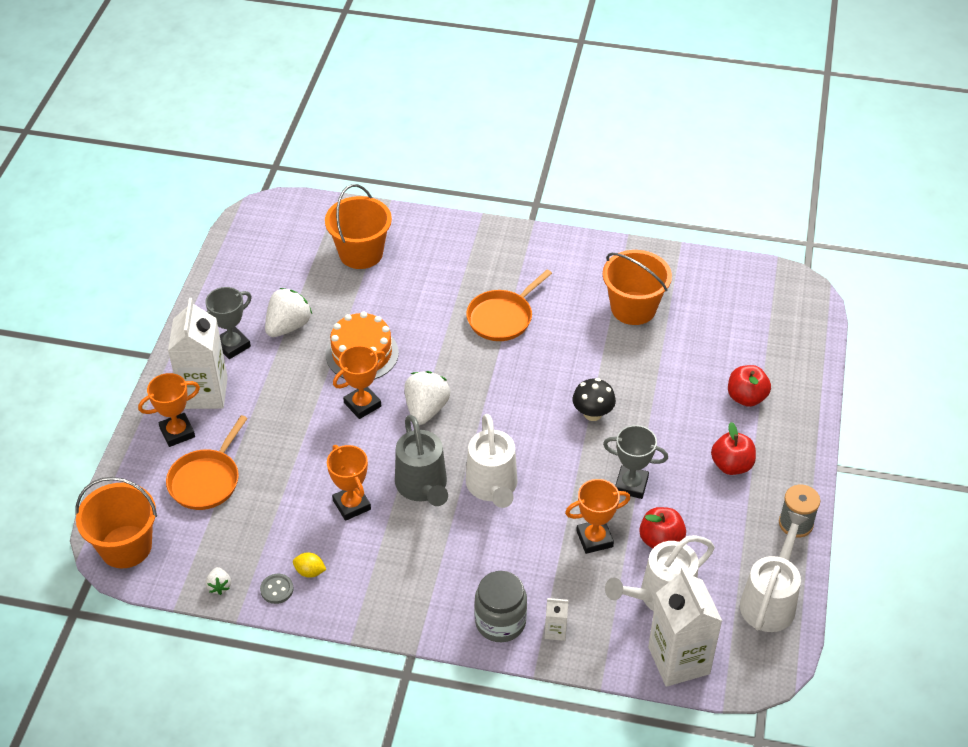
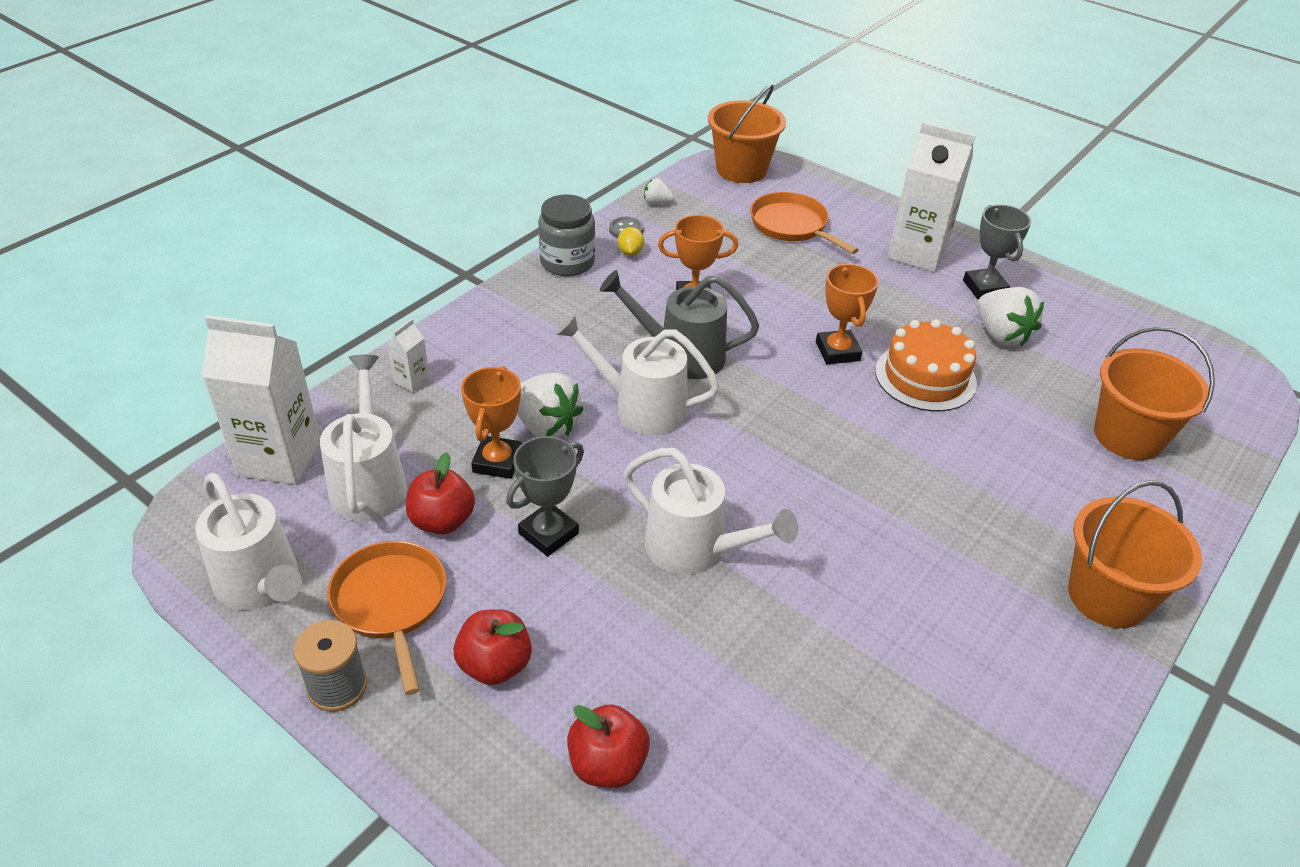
camera: 115 degrees right, 5 degrees down
orange trophy [138,373,200,447] -> none
yellow lemon [293,552,326,578] -> yellow lemon turned 45 degrees counterclockwise [618,227,644,256]
white strawberry [404,371,450,425] -> white strawberry moved to [517,373,584,438]
orange pan [466,269,552,341] -> orange pan moved to [327,541,446,695]
grey jar [475,571,527,642] -> grey jar moved to [538,194,595,276]
black mushroom [573,378,616,421] -> white watering can [623,448,798,575]
orange bucket [603,250,672,325] -> orange bucket moved to [1068,480,1202,628]

